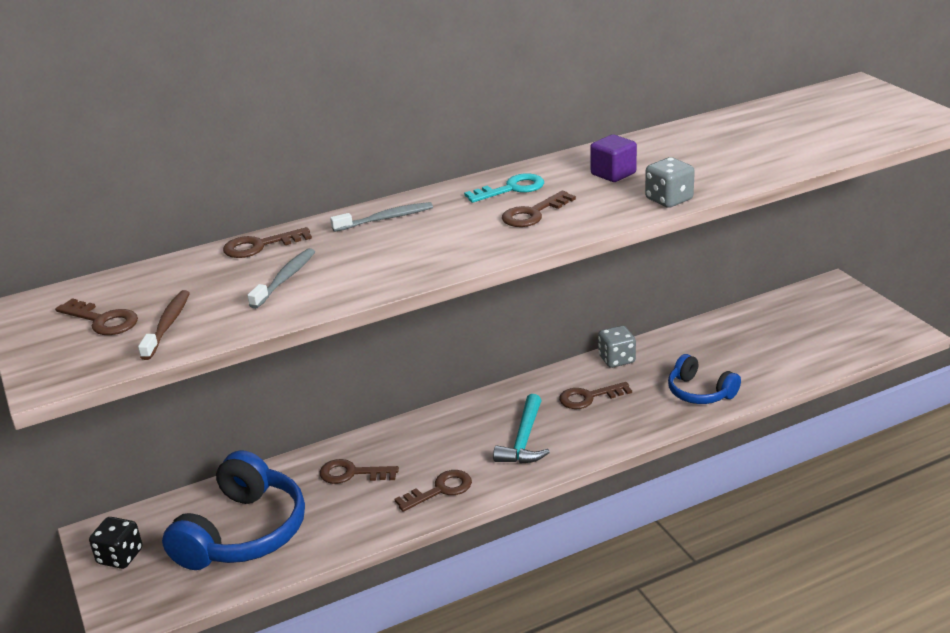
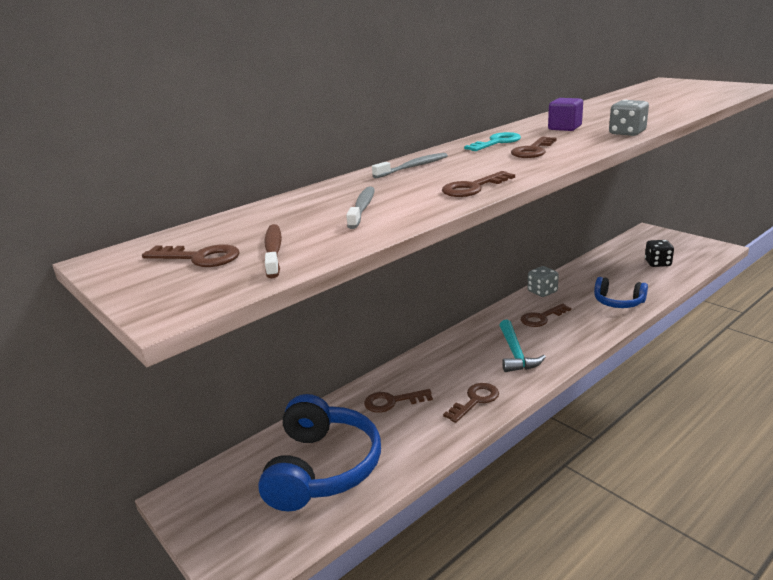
camera: 15 degrees left, 5 degrees down
black dice [89,517,143,569] -> black dice moved to [645,240,674,267]
brown key [223,227,312,258] -> brown key moved to [442,171,515,197]

